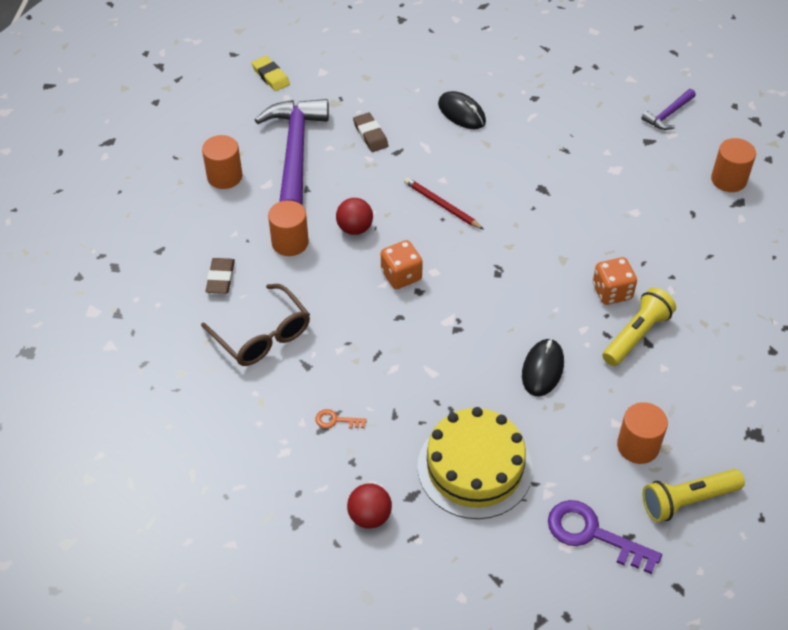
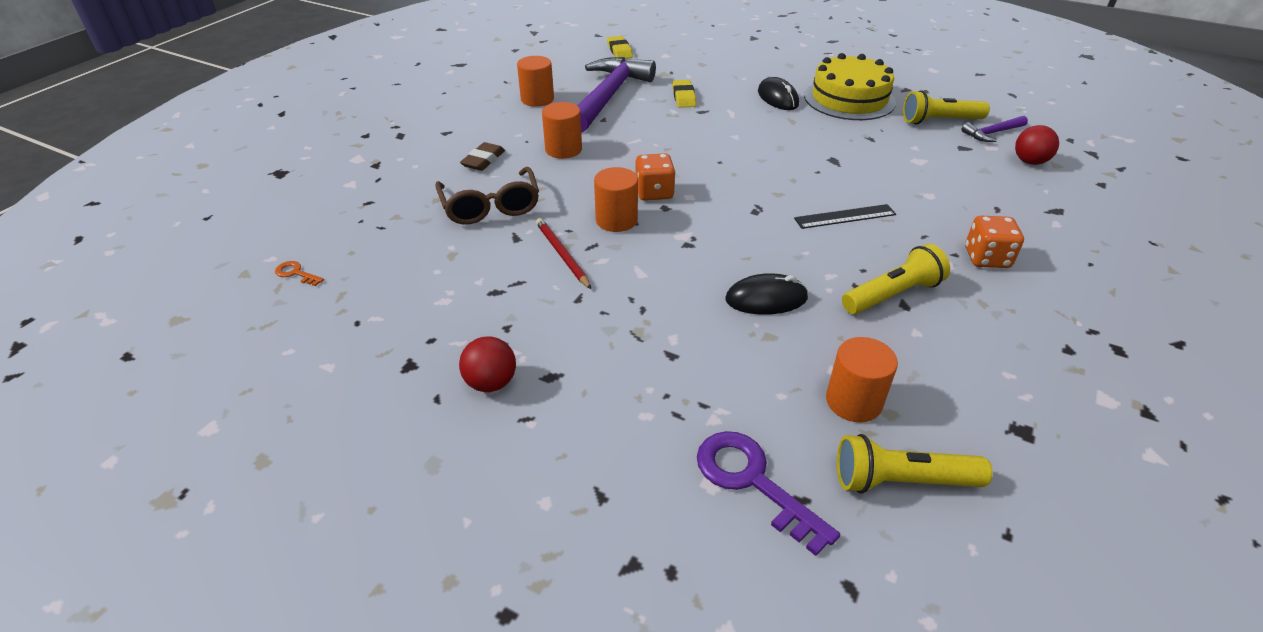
camera: 20 degrees right, 10 degrees down
orange key [315,409,367,429] -> orange key moved to [275,261,324,286]
red ball [336,198,373,235] -> red ball moved to [1015,125,1059,165]
brown eraser [353,113,388,152] -> yellow eraser [672,80,696,108]
red pencil [404,177,484,230] -> red pencil moved to [536,218,591,289]
yellow cake [417,407,533,519] -> yellow cake moved to [804,53,896,120]
black mouse [522,339,564,397] -> black mouse turned 45 degrees clockwise [725,273,808,315]
orange dice [593,257,637,305] -> orange dice moved to [965,216,1024,268]
orange cylinder [711,138,756,192] -> orange cylinder moved to [594,167,638,232]
none -> black ruler [794,204,896,229]
none -> yellow flashlight [903,90,990,124]

